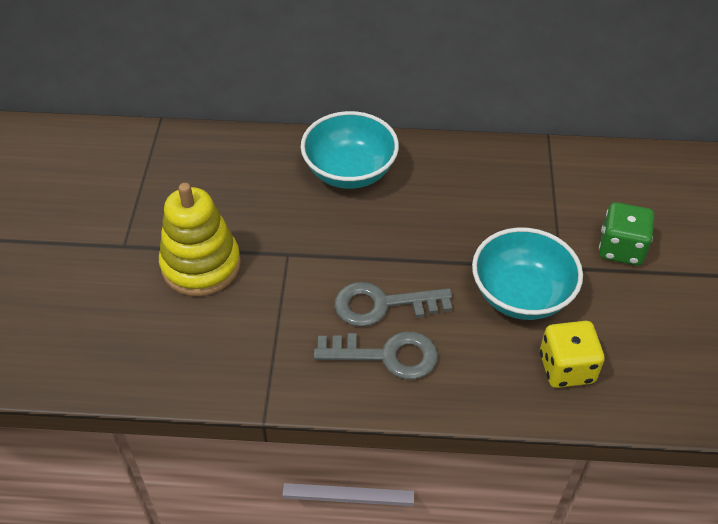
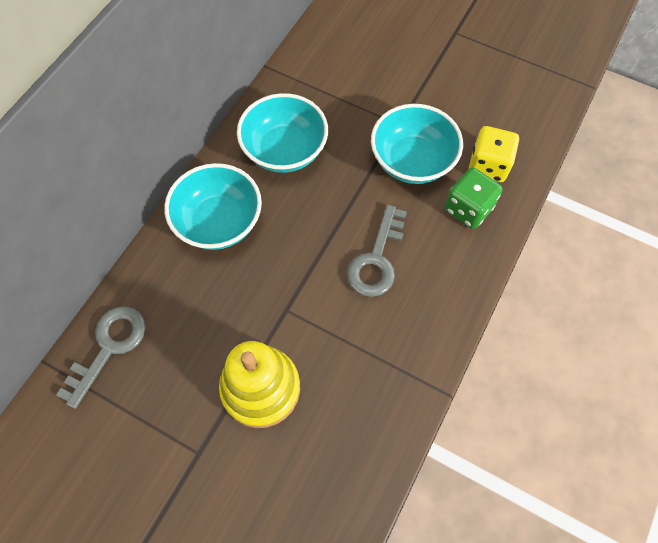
camera: 65 degrees left, 15 degrees up
grey key [314,331,438,379] -> grey key moved to [56,306,146,409]
green dice [599,202,654,265] -> green dice moved to [444,168,502,229]
none -> turquoise bowl [237,93,328,173]

